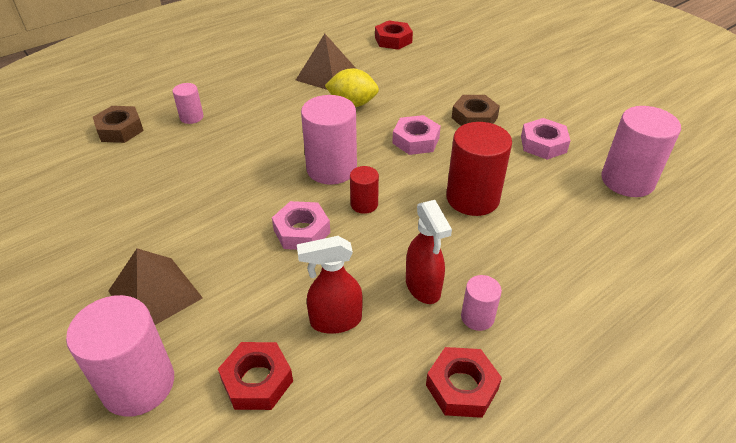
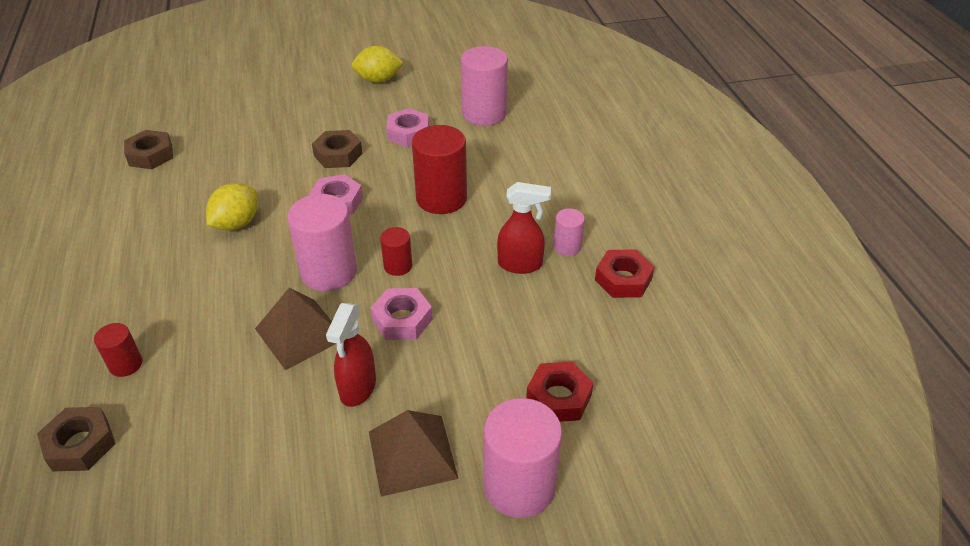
camera: 65 degrees left, 0 degrees up
pink cylinder [172,83,204,124] -> red cylinder [94,323,142,377]
brown pyramid [296,34,356,90] -> brown pyramid moved to [255,288,337,370]
red spray bottle [297,236,363,334] -> red spray bottle moved to [326,303,376,407]
red nut [375,21,413,50] -> brown nut [124,130,173,169]
none -> yellow lemon [351,46,404,83]

